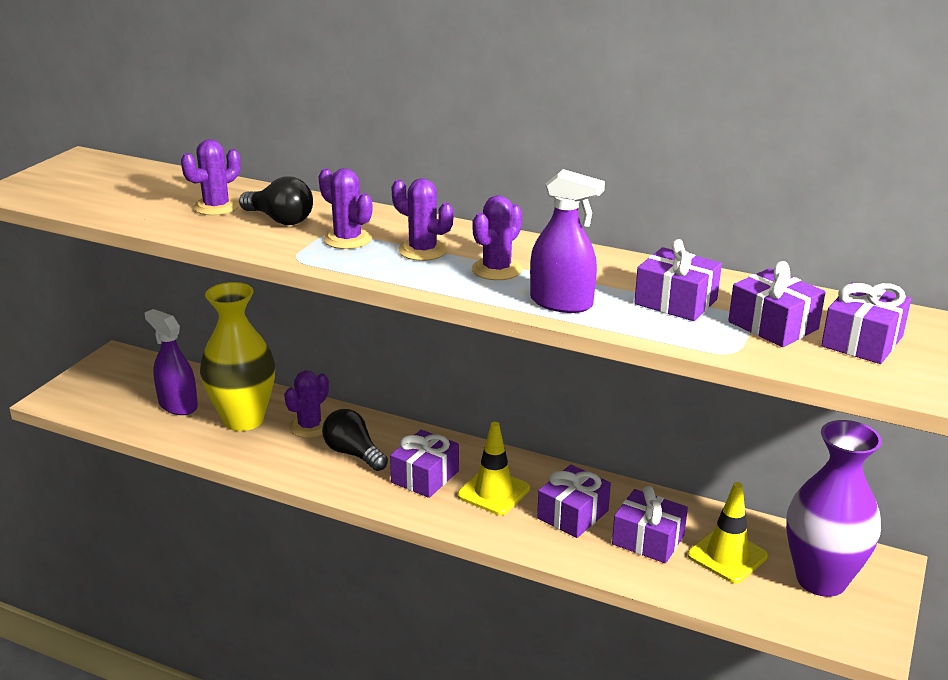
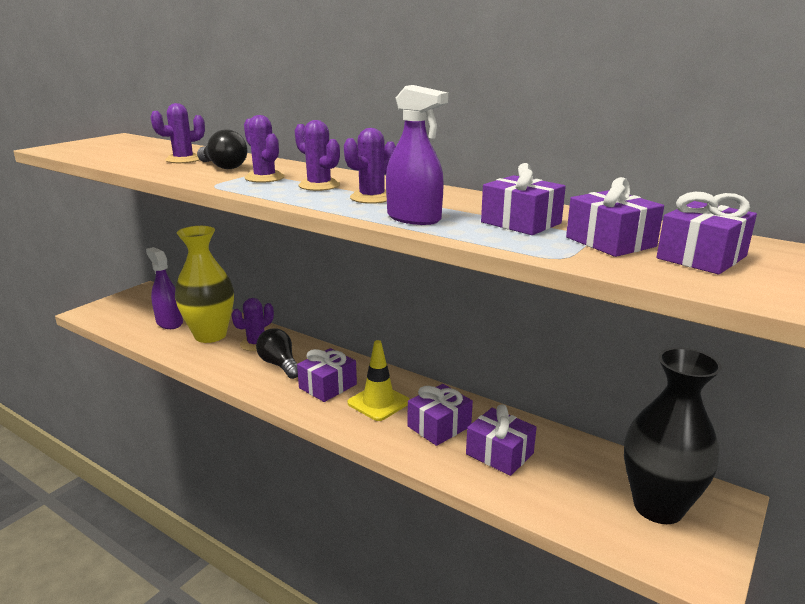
camera: 10 degrees right, 5 degrees down
yellow traffic cone [687,482,768,583] -> none
purple vase [786,420,882,597] -> black vase [624,348,722,524]

